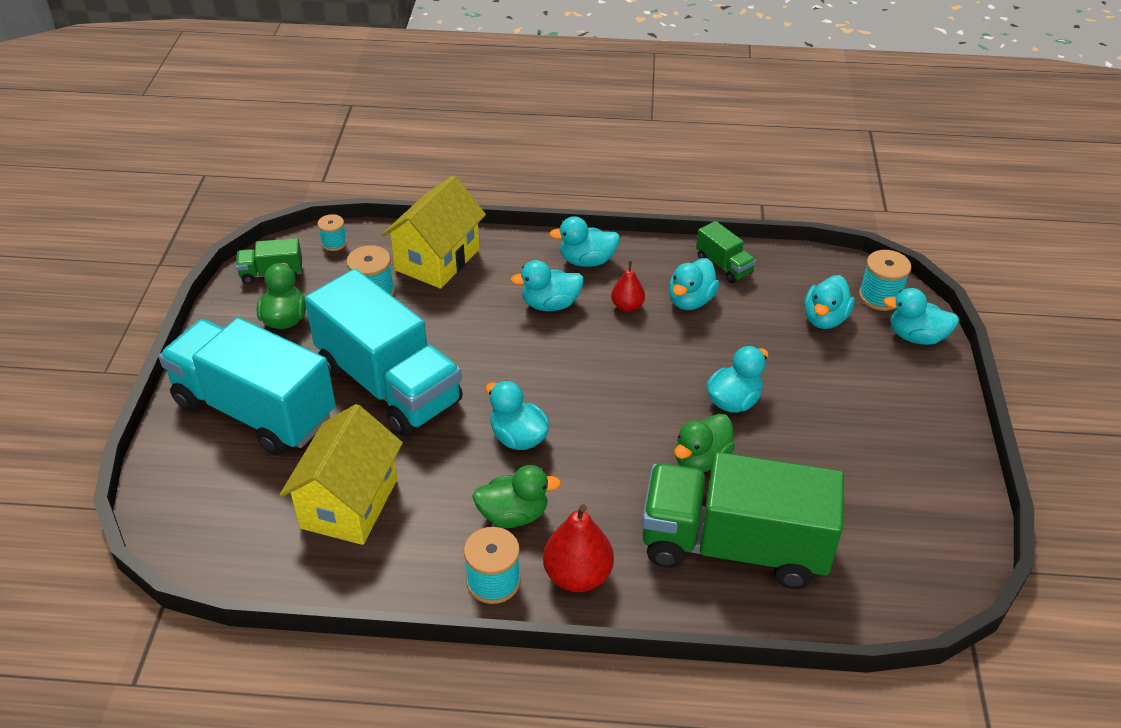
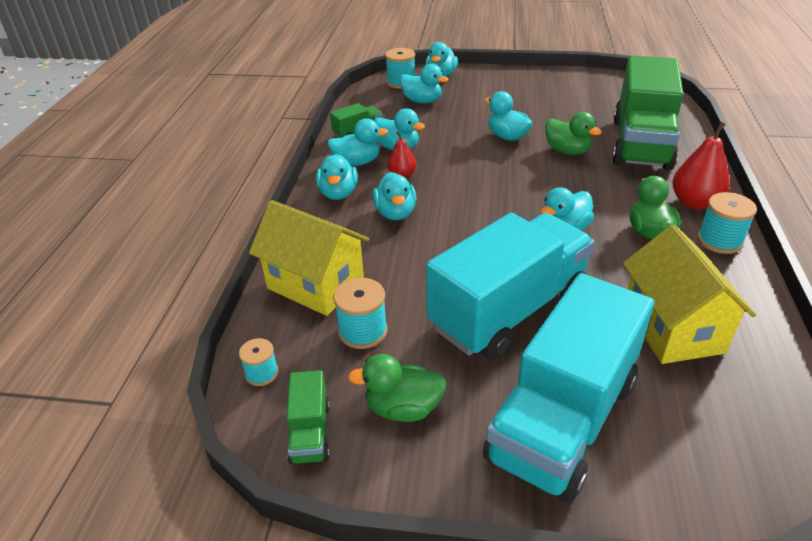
camera: 85 degrees left, 5 degrees down
yellow house [280,404,403,545] -> yellow house turned 60 degrees clockwise [623,225,756,364]
none -> turquoise duck [327,118,389,166]

